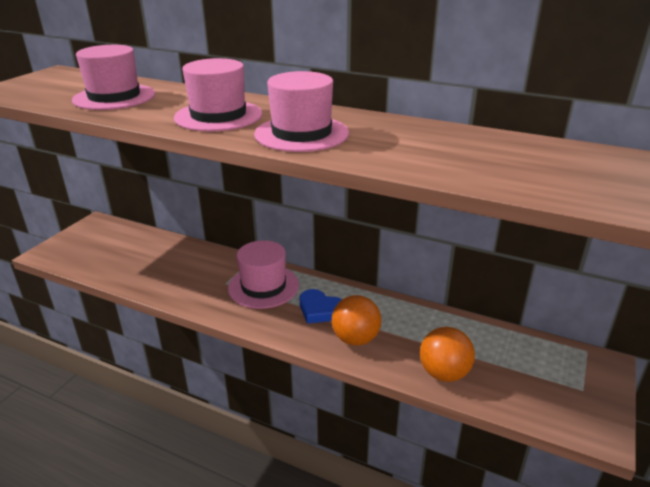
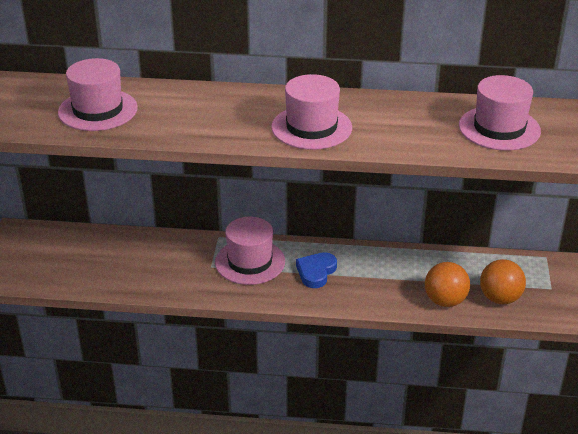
camera: 20 degrees left, 5 degrees up
pink hat [174,58,262,132] -> pink hat moved to [459,75,541,151]
blue heart [300,289,342,324] -> blue heart turned 105 degrees clockwise [296,252,337,288]
orange ball [331,295,381,345] -> orange ball moved to [480,259,526,304]

